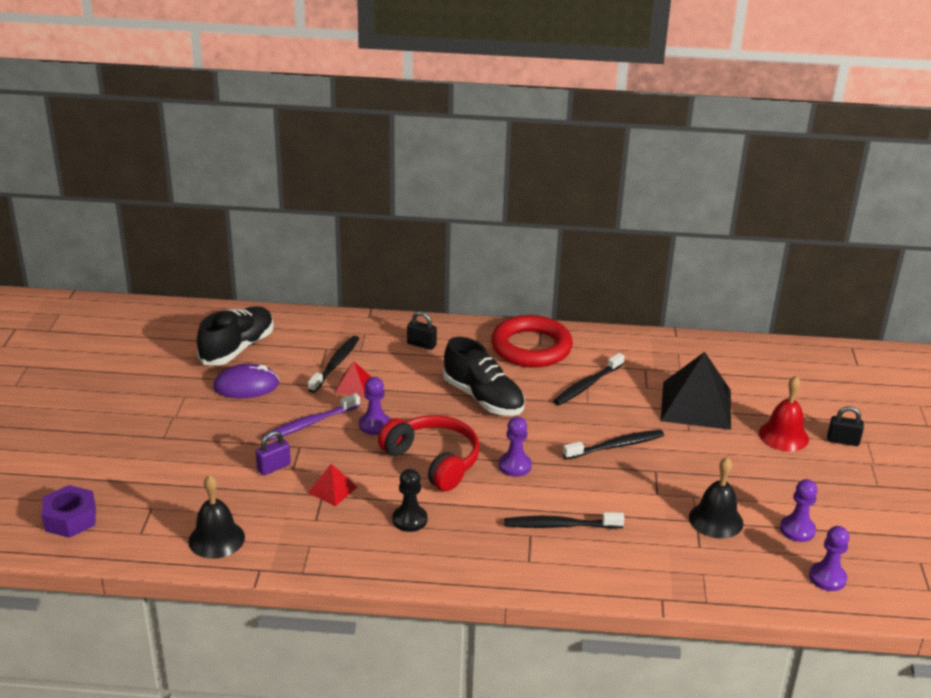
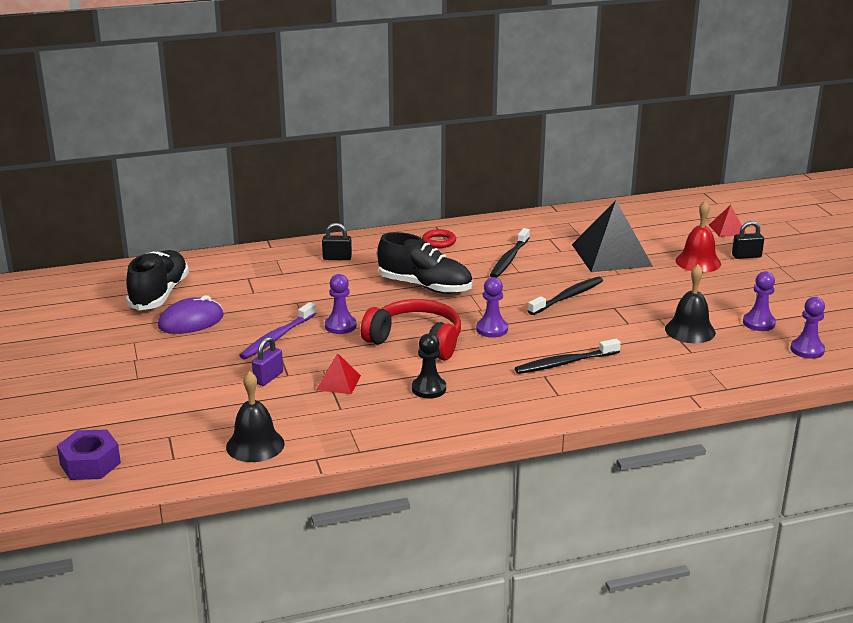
camera: 20 degrees left, 5 degrees down
black toothbrush [308,336,359,393] -> none
red pyramid [335,361,371,397] -> red pyramid moved to [709,205,746,237]
red ring [491,315,573,368] -> red ring [422,229,456,248], size x0.44

